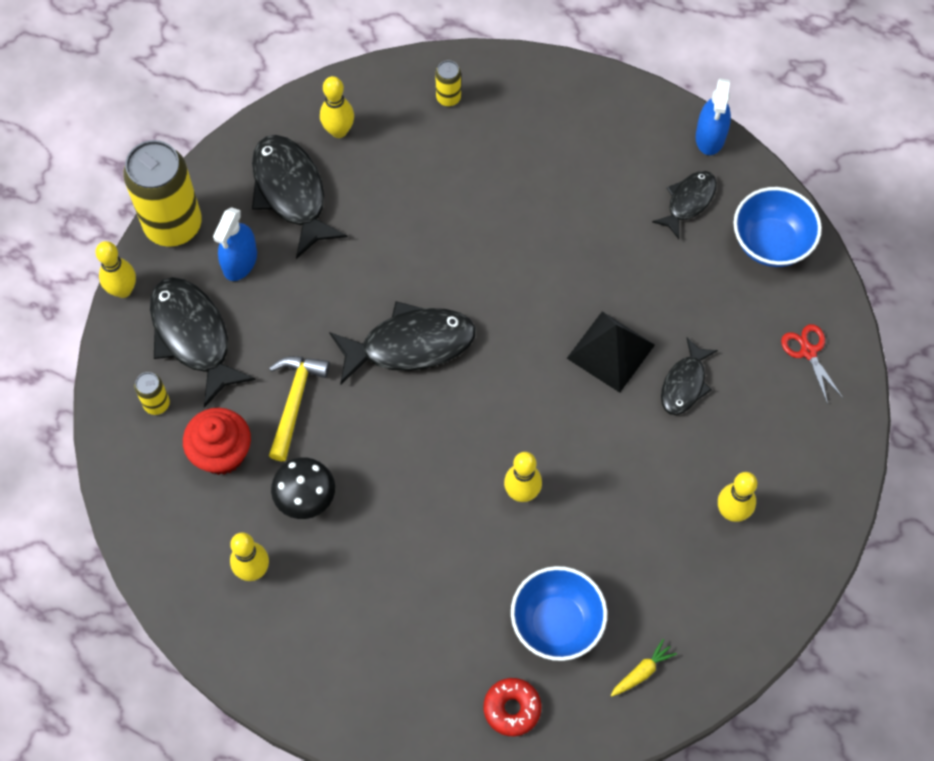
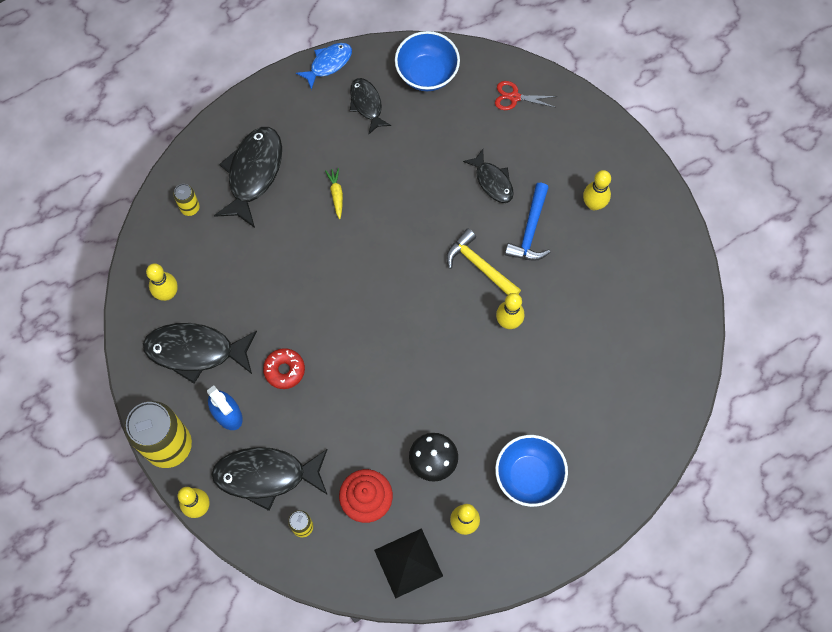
camera: 60 degrees left, 5 degrees up
yellow hammer [269,356,330,461] -> yellow hammer moved to [446,228,521,295]
black fish [329,301,476,384] -> black fish moved to [214,127,282,228]
red donut [484,678,541,736] -> red donut moved to [263,348,305,389]
blue bowl [511,566,607,661] -> blue bowl moved to [495,435,568,507]
black pyramid [567,311,655,393] -> black pyramid moved to [374,528,443,599]
yellow carrot [610,639,677,697] -> yellow carrot moved to [325,168,343,219]
blue spray bottle [696,79,731,155] -> blue fish [296,43,352,90]
none -> blue hammer [505,183,551,261]

